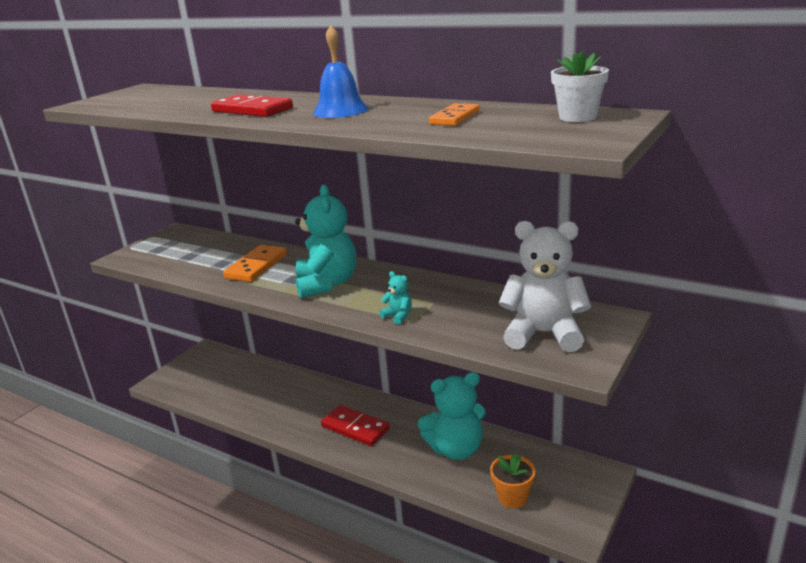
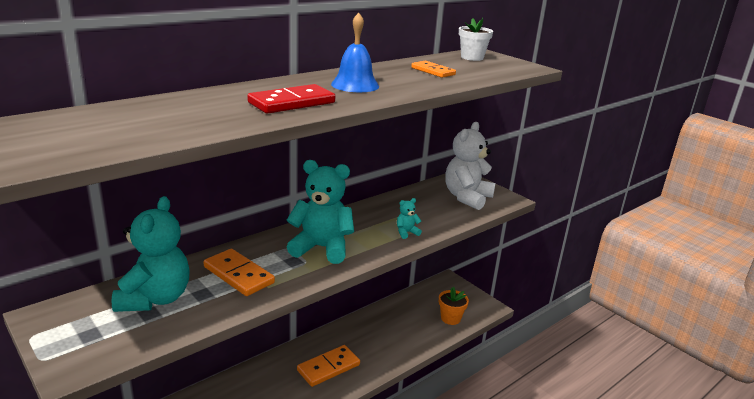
camera: 75 degrees left, 0 degrees up
red domino [321,405,390,446] -> orange domino [297,345,360,387]
turquoise teddy bear [418,372,486,460] -> turquoise teddy bear moved to [111,196,190,312]

